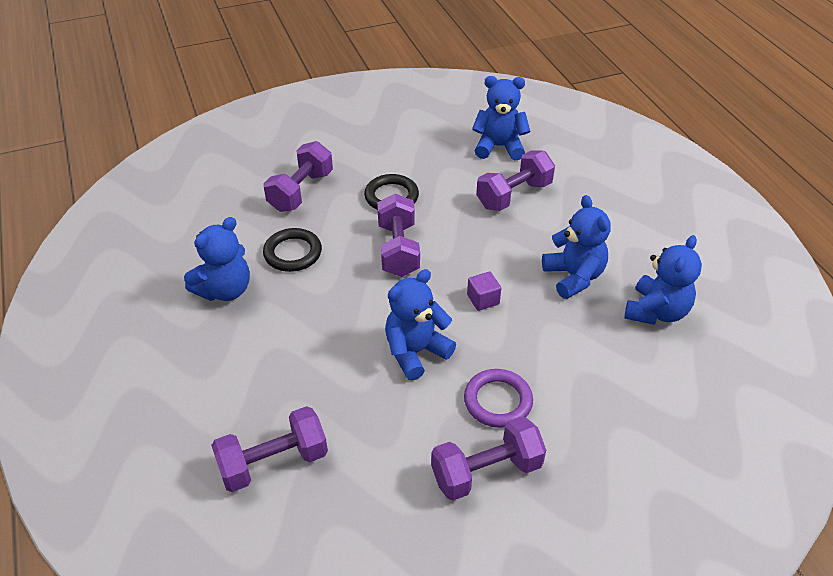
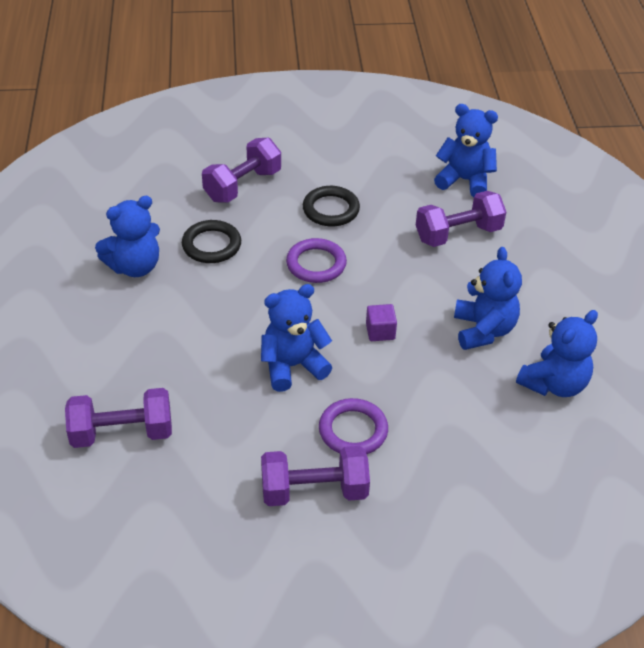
camera: 15 degrees right, 0 degrees up
purple dumbbell [377,194,420,277] -> purple ring [286,238,347,283]

